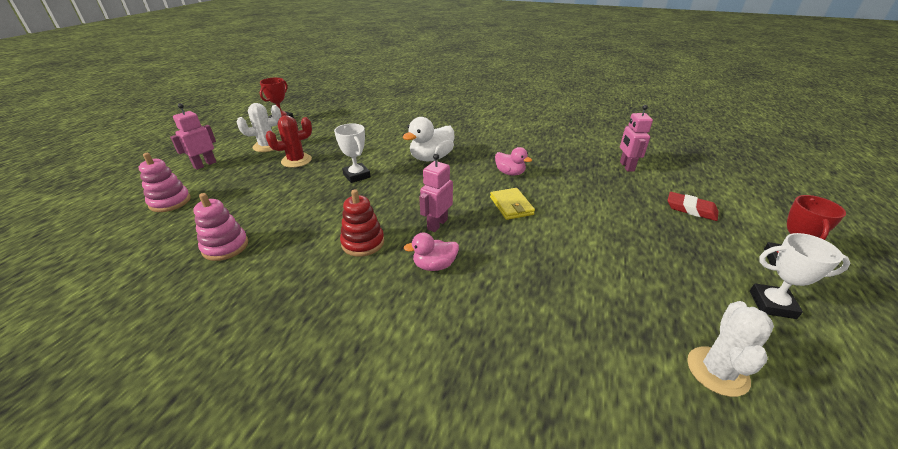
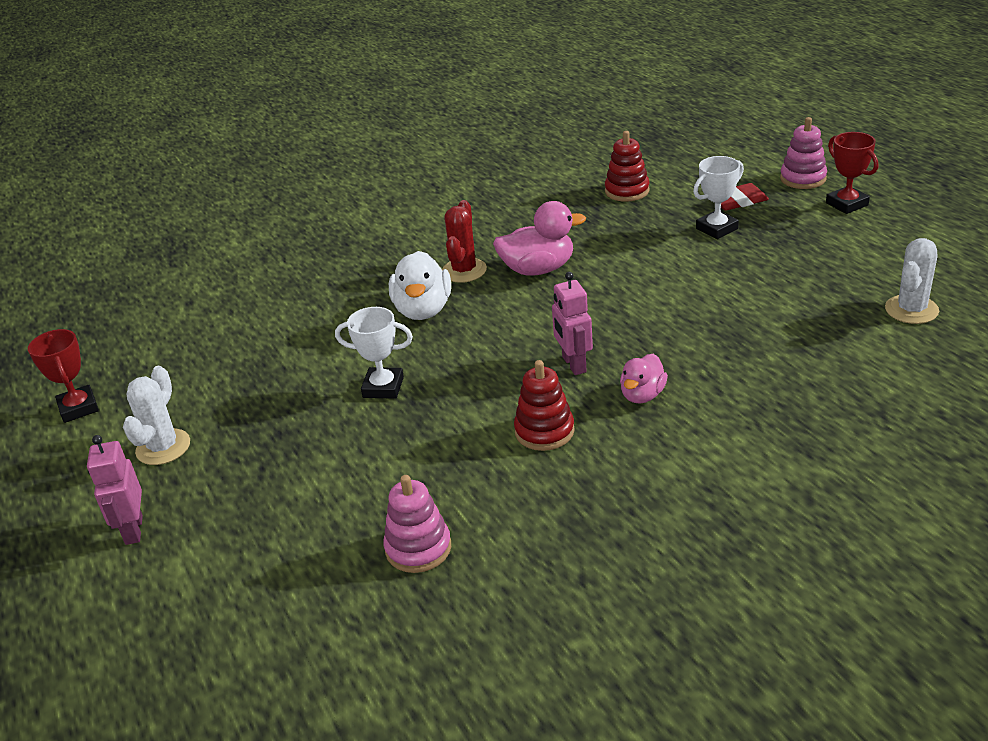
camera: 45 degrees left, 0 degrees up
pink stacking toy [139,153,191,212] -> pink stacking toy moved to [780,117,827,189]
red cactus [266,115,312,168] -> red cactus moved to [442,200,487,283]
yellow wallet [490,188,535,220] -> none
pink duck [495,147,532,176] -> pink duck [493,201,586,276], size x1.61
pink robot [620,105,653,172] -> red stacking toy [605,131,650,202]
white cactus [687,301,774,397] -> white cactus turned 60 degrees clockwise [885,238,939,324]
white trophy [750,233,850,319] -> white trophy moved to [693,156,744,239]

